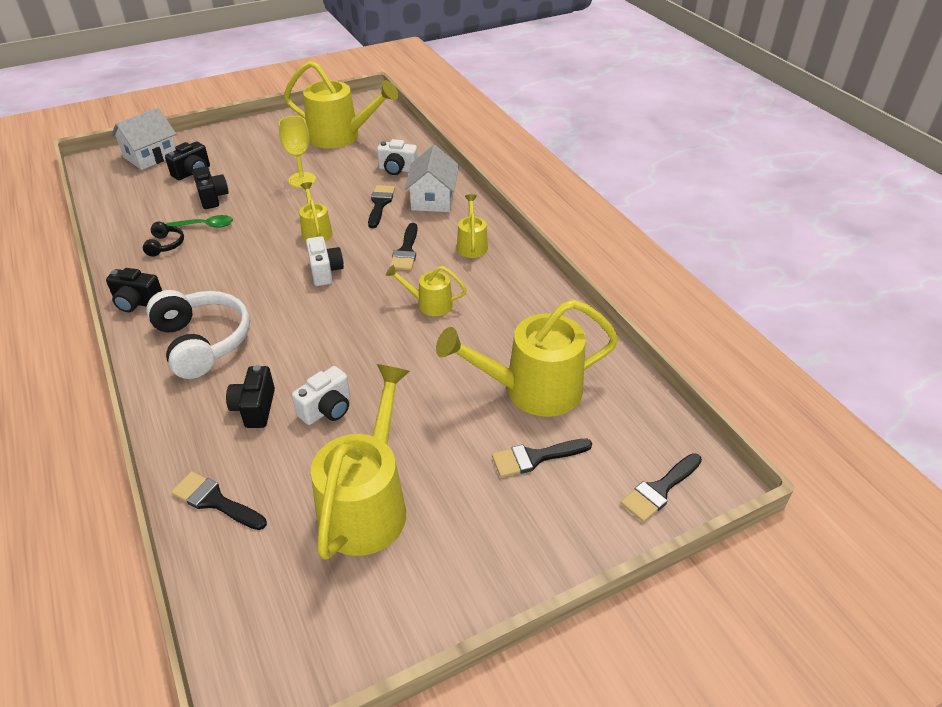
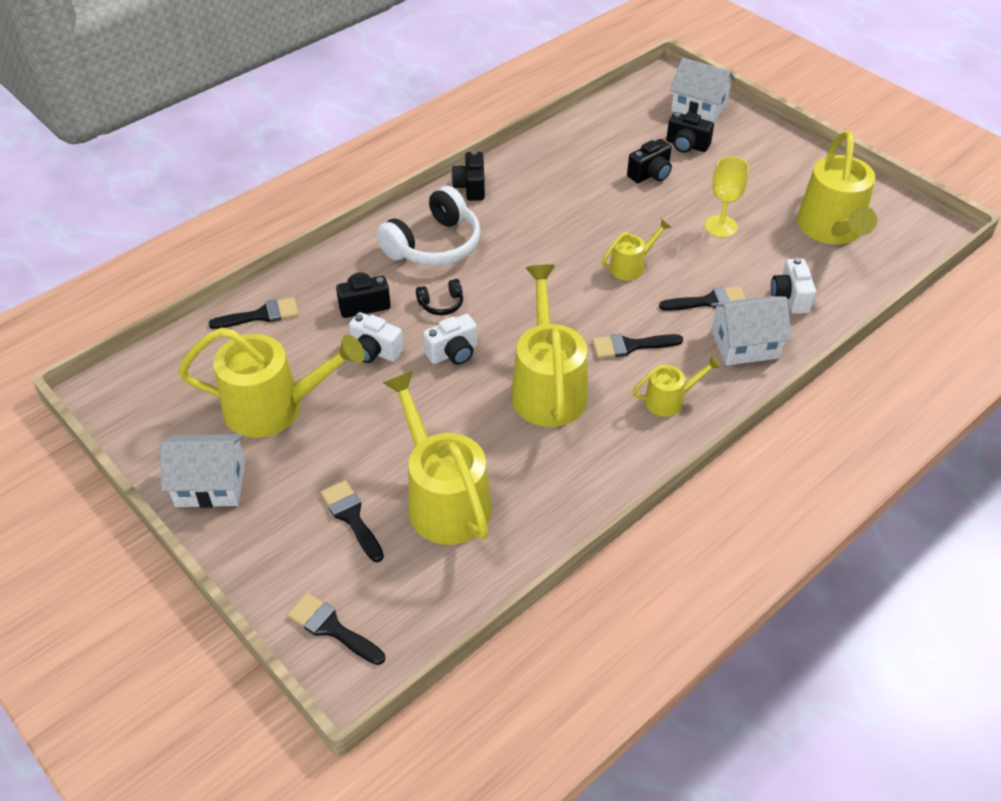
camera: 75 degrees right, 5 degrees up
black headphones [143,222,184,257] -> black headphones moved to [416,279,463,315]
green spoon [166,215,233,228] -> none
black brush [171,471,267,530] -> black brush turned 60 degrees clockwise [208,297,299,329]
white camera [306,236,344,286] -> white camera moved to [423,314,477,365]
yellow watering can [386,265,467,316] -> yellow watering can [511,265,588,427], size x1.99
none -> white house [160,434,245,508]

